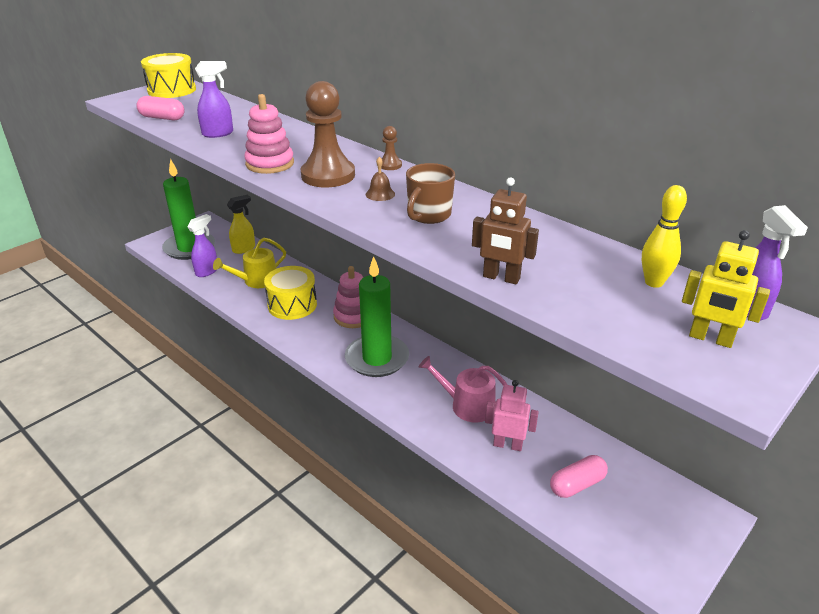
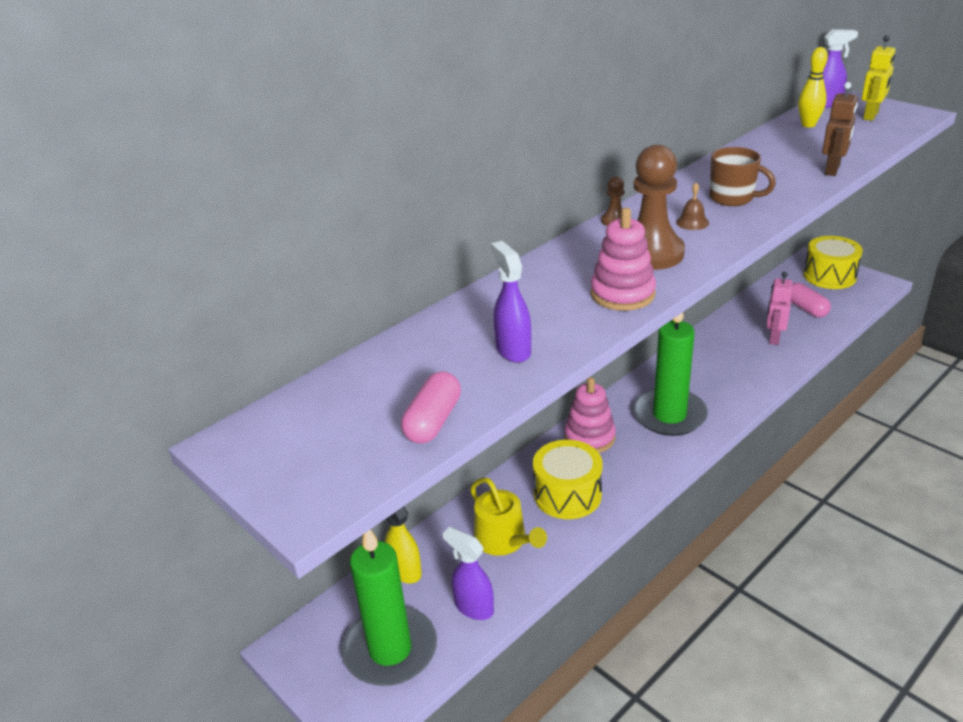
camera: 85 degrees left, 0 degrees up
yellow drum [141,53,196,98] -> yellow drum moved to [803,236,863,289]
pink watering can [419,356,508,422] -> none

